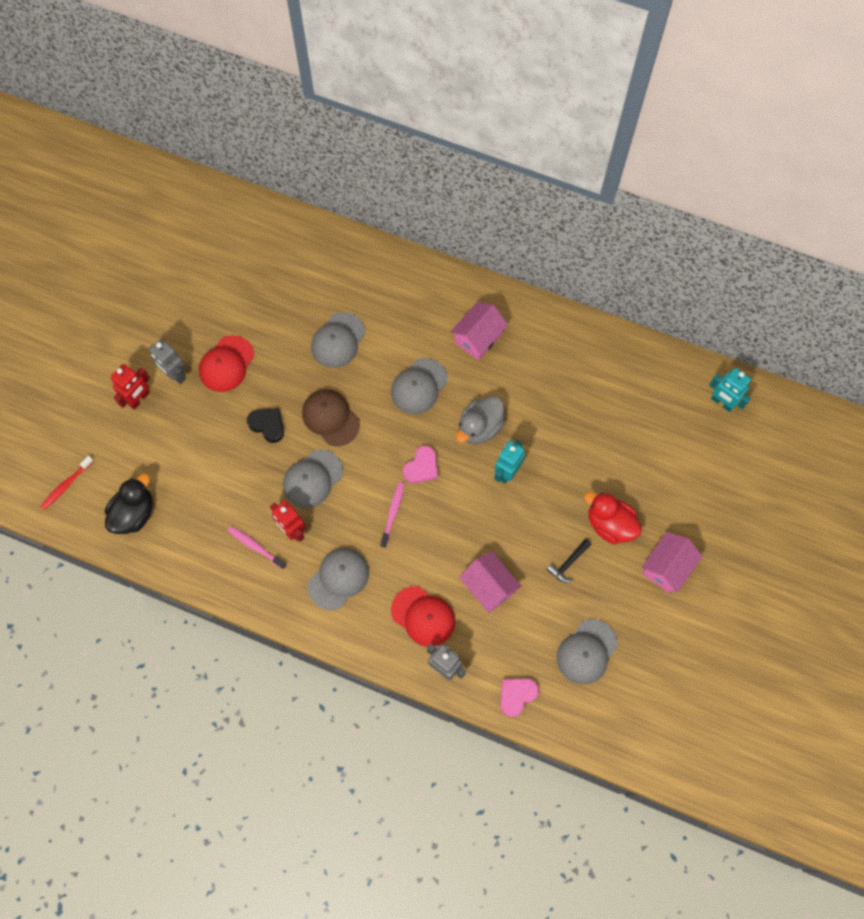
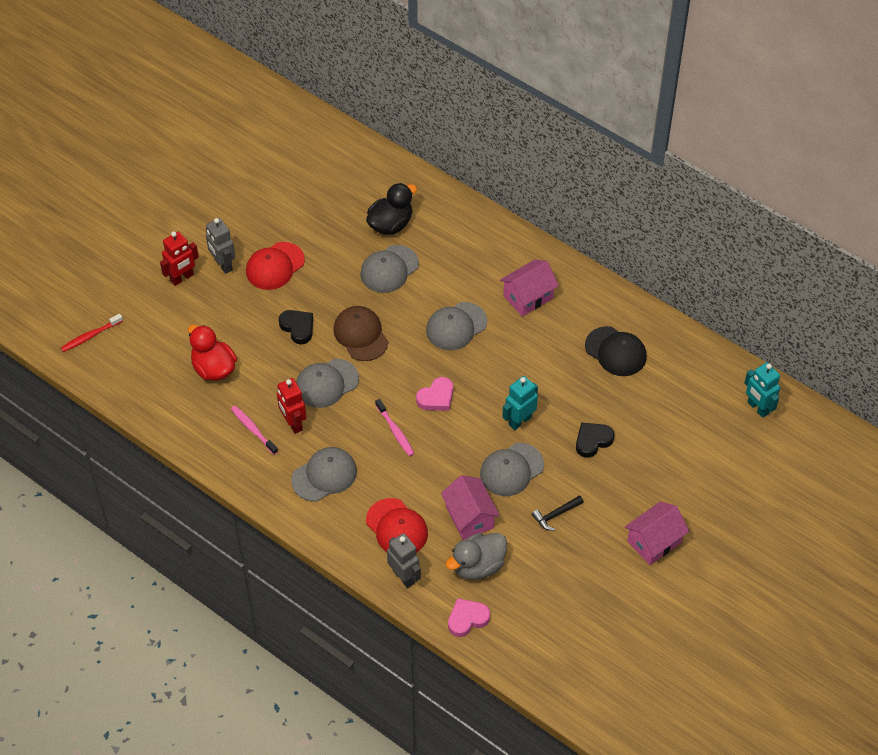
camera: 15 degrees right, 15 degrees down
black duck [105,474,152,534] -> black duck moved to [366,183,417,235]
pink toothbrush [380,482,405,548] -> pink toothbrush turned 120 degrees clockwise [375,399,414,456]
grey duck [456,396,505,445] -> grey duck moved to [446,533,507,580]
grey cap [557,619,618,684] -> grey cap moved to [480,443,544,496]
red duck [584,492,642,544] -> red duck moved to [188,324,237,381]
none -> black heart [576,422,615,458]
none -> black cap [585,326,647,376]

